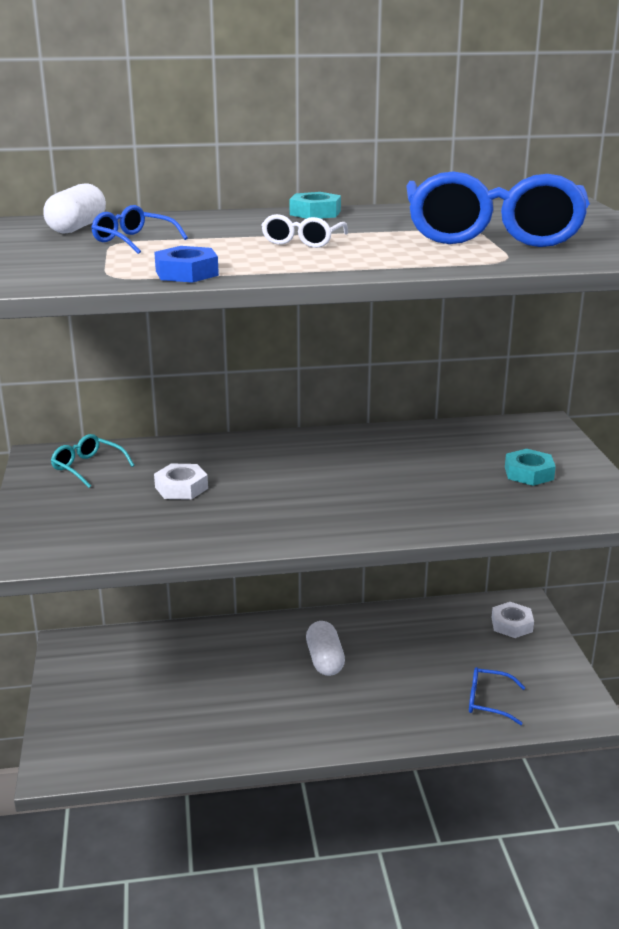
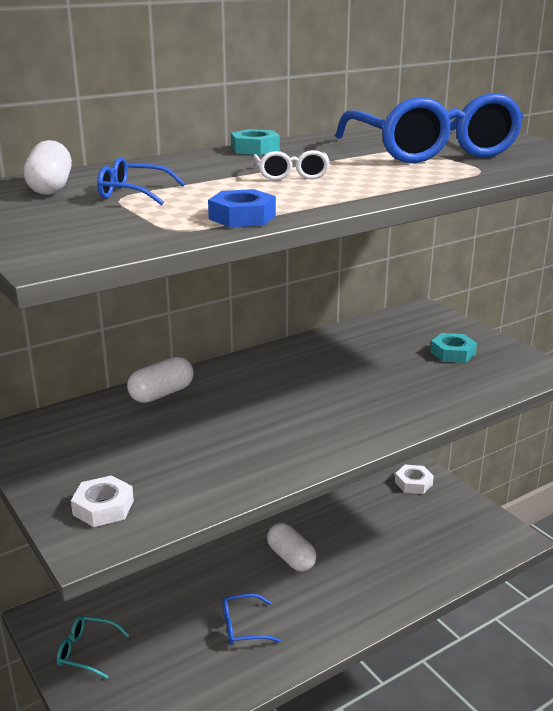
camera: 25 degrees left, 0 degrees up
turquoise glasses [51,434,134,488] -> turquoise glasses moved to [57,616,129,679]
white nut [154,464,208,500] -> white nut moved to [71,475,134,527]
blue glasses [469,667,525,725] -> blue glasses moved to [222,594,281,645]
none -> white capsule [127,357,194,403]

